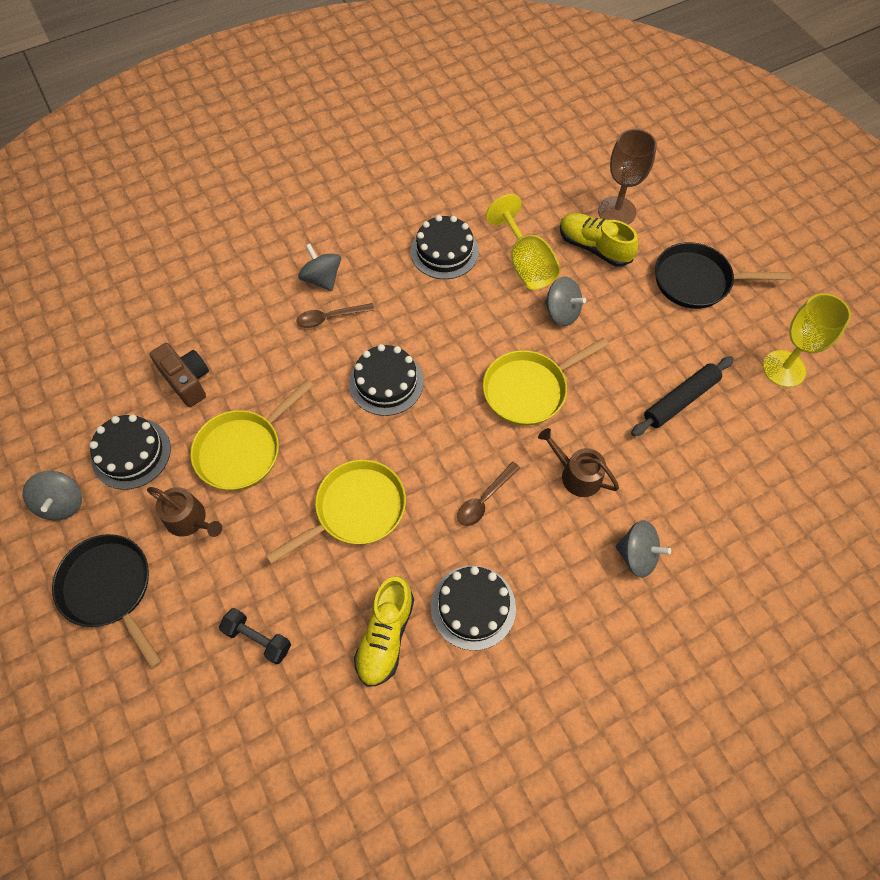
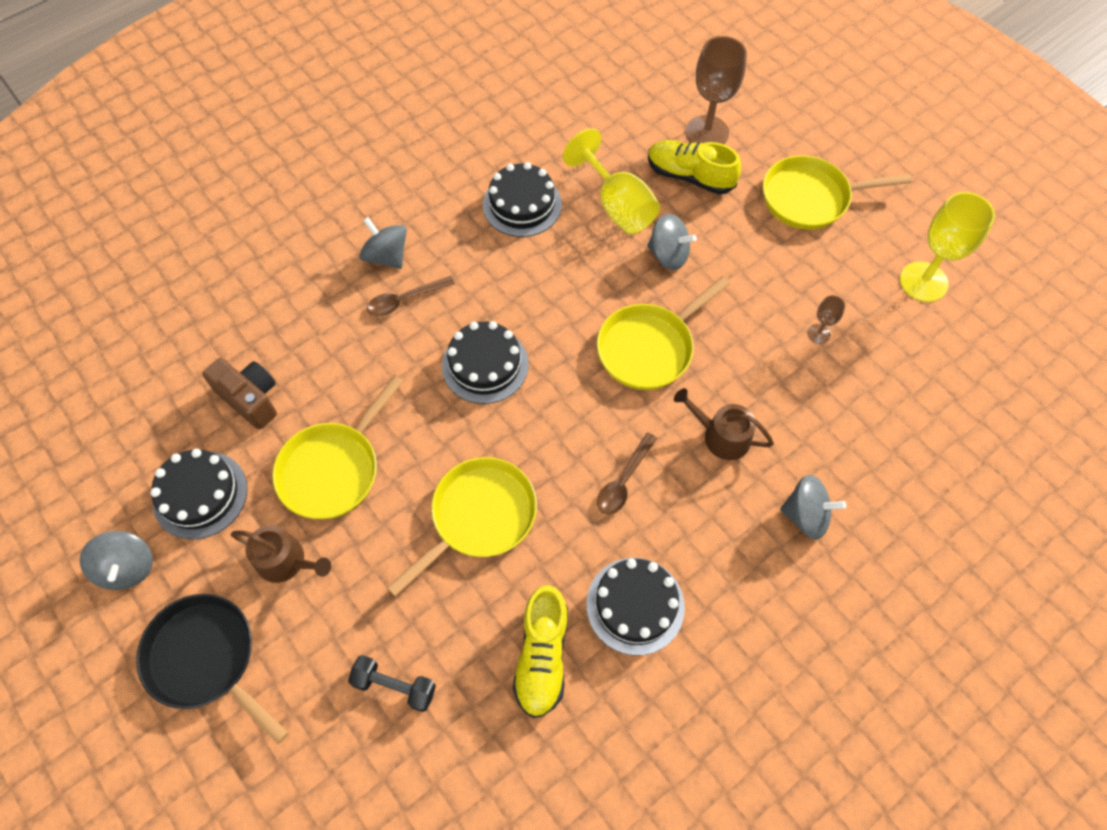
camera: 10 degrees left, 0 degrees up
black rolling pin [631,356,734,436] -> brown goblet [807,295,845,344]
black pan [655,242,790,309] -> yellow pan [763,155,912,230]

